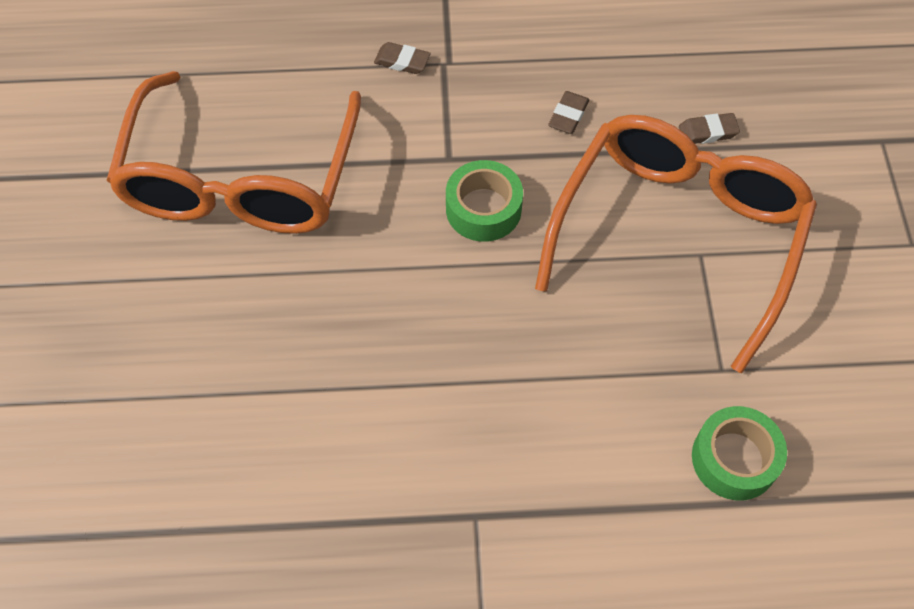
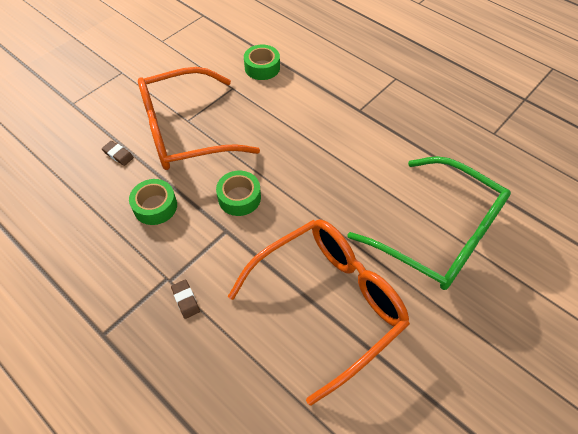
camera: 135 degrees left, 5 degrees down
brown eraser [548,91,589,134] -> green tape [129,179,177,225]
none -> green glasses [348,156,511,290]

